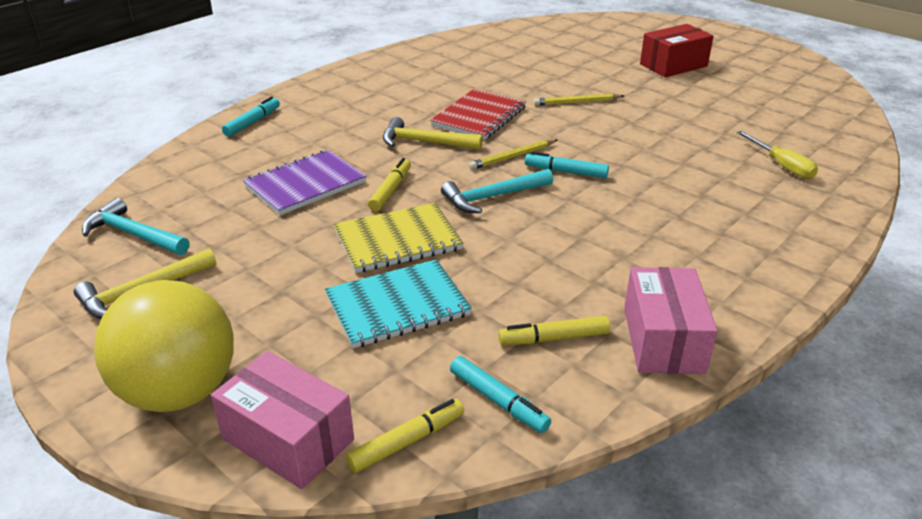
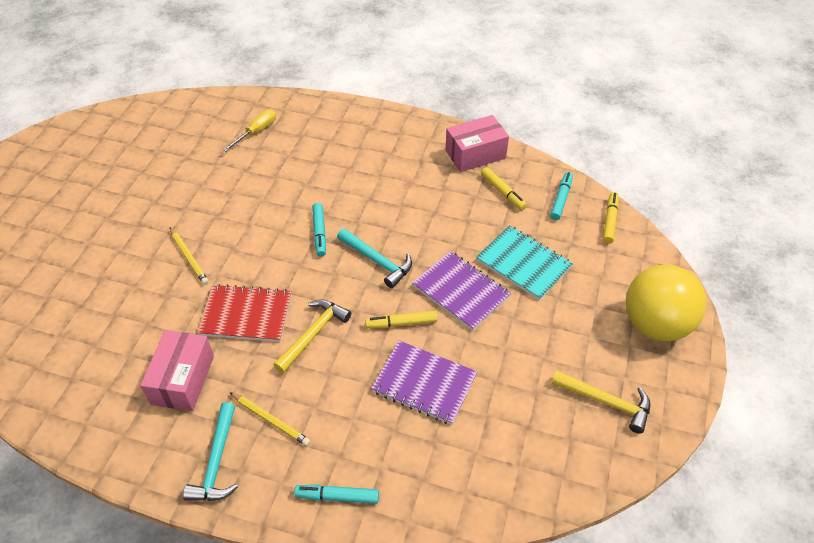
camera: 115 degrees left, 15 degrees up
turquoise hammer [82,198,189,255] -> turquoise hammer moved to [183,402,238,501]
pink box [211,351,354,489] -> pink box moved to [140,330,214,411]
yellow notebook [334,203,463,273] -> purple notebook [412,251,511,331]
yellow marker [346,399,464,473] -> yellow marker turned 75 degrees clockwise [603,192,619,244]
yellow hammer [383,117,483,150] -> yellow hammer turned 135 degrees counterclockwise [274,299,351,373]
yellow pencil [469,139,557,170] -> yellow pencil moved to [229,392,310,446]
red box [640,24,714,77] -> none

